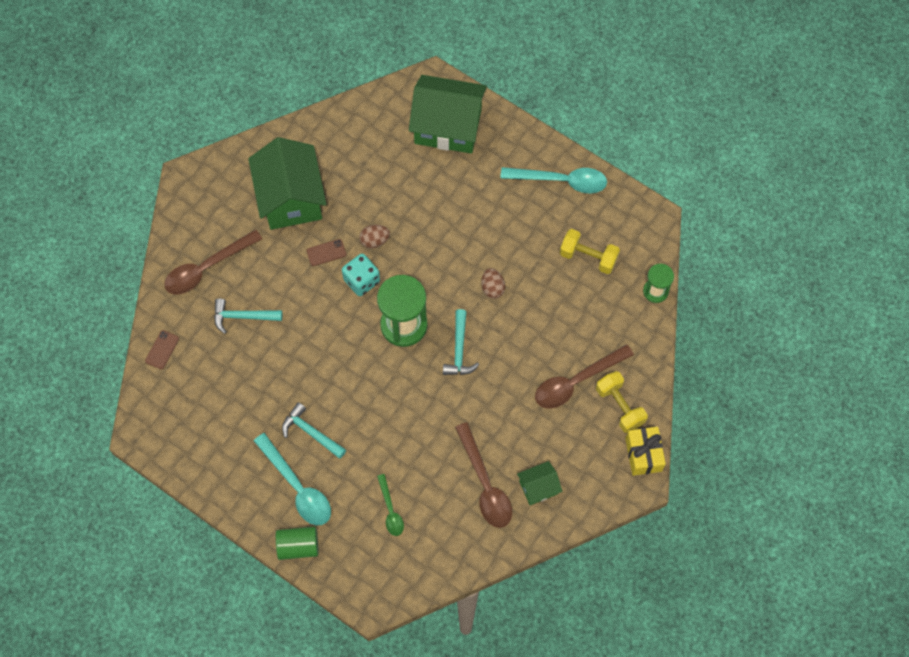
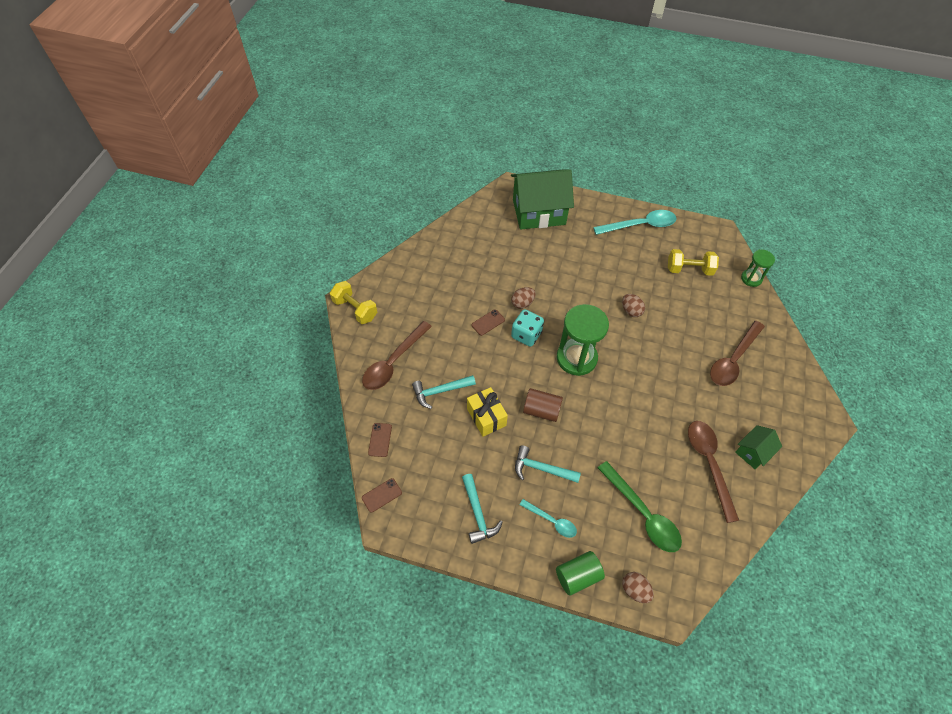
camera: 20 degrees left, 10 degrees down
green house [248,137,326,230] -> none
turquoise spoon [254,433,331,525] -> turquoise spoon [519,499,577,538], size x0.57
green spoon [377,474,404,536] -> green spoon [598,461,682,552], size x1.76
turquoise hammer [443,309,479,375] -> turquoise hammer moved to [462,474,503,544]
brown spoon [455,422,512,528] -> brown spoon turned 150 degrees counterclockwise [688,421,739,523]
yellow dumbbell [596,371,648,433] -> yellow dumbbell moved to [330,281,377,324]
yellow gift [625,427,666,476] -> yellow gift moved to [467,387,508,437]
none -> brown phone [362,478,402,513]
none -> brown cylinder [523,388,563,422]
none -> brown egg [622,572,654,603]

